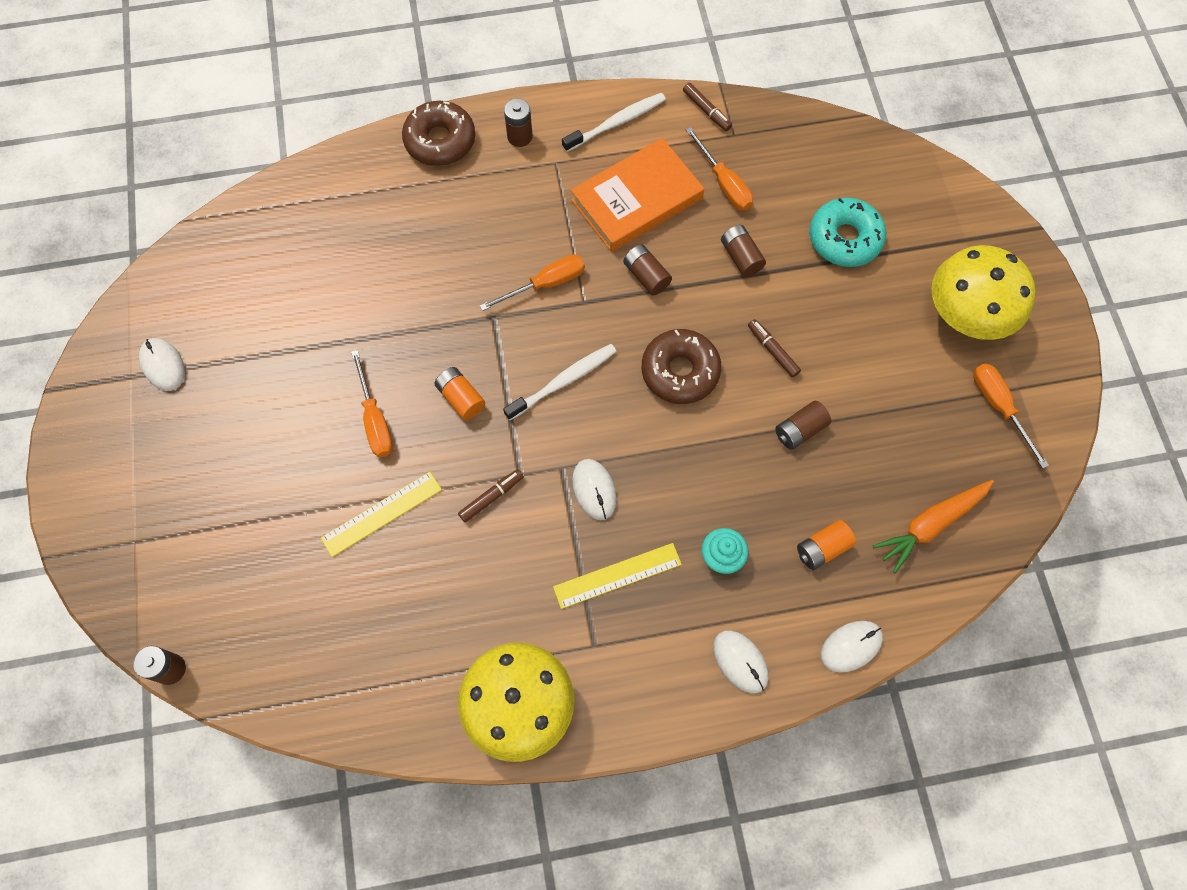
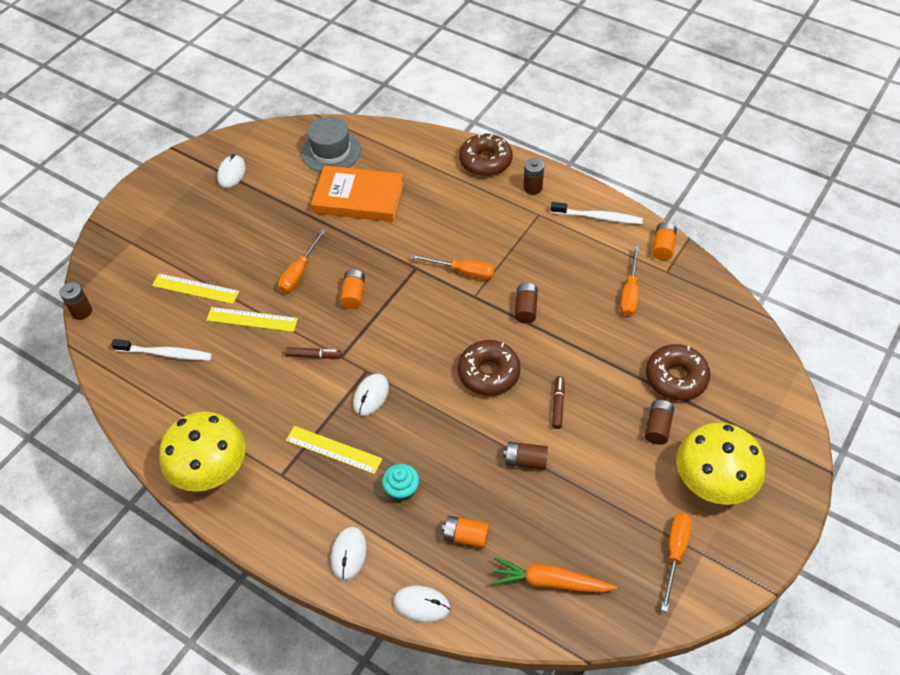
camera: 45 degrees right, 15 degrees down
white toothbrush [503,344,617,421] -> white toothbrush moved to [111,339,212,361]
orange book [571,138,704,252] -> orange book moved to [311,165,404,222]
brown marker [683,83,732,131] -> orange battery [652,222,677,260]
brown battery [721,225,766,277] -> brown battery moved to [645,400,674,445]
turquoise donut [809,198,886,267] -> brown donut [646,344,710,401]
none -> yellow ruler [152,273,240,304]
none -> grey hat [301,116,361,172]

